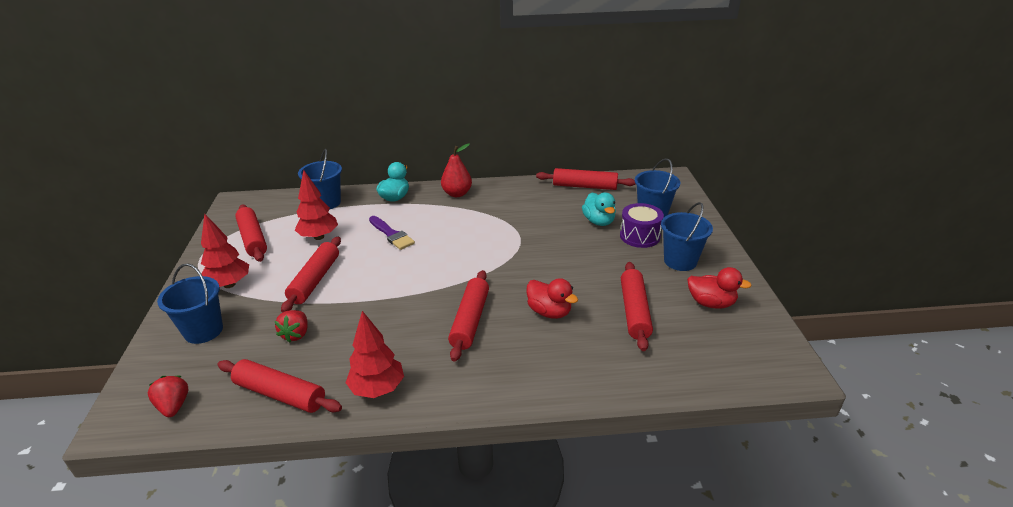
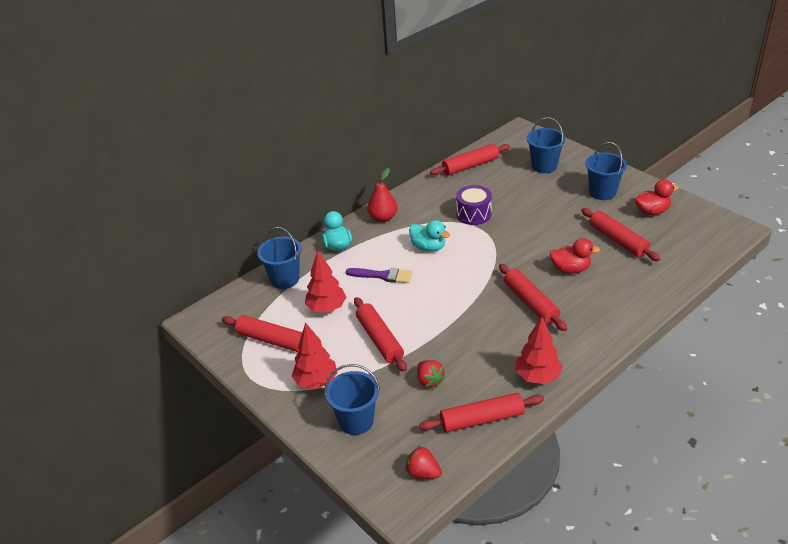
camera: 35 degrees left, 5 degrees up
turquoise duck [582,193,616,226] -> turquoise duck moved to [409,220,450,252]
purple drum [620,203,664,248] -> purple drum moved to [456,185,492,225]

